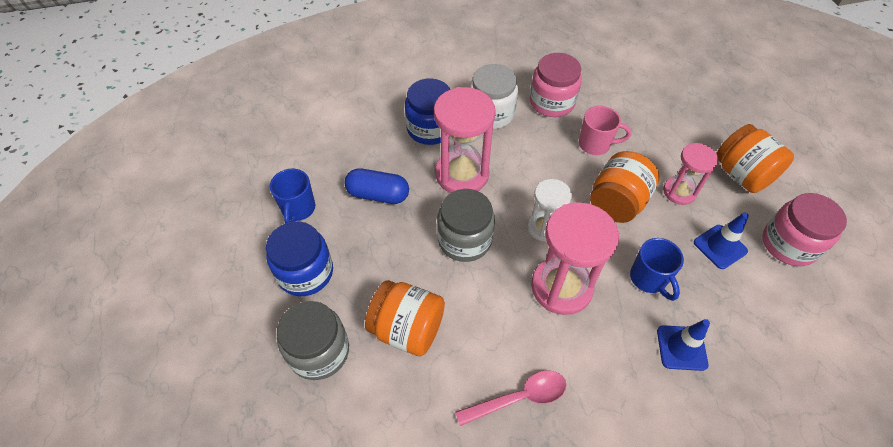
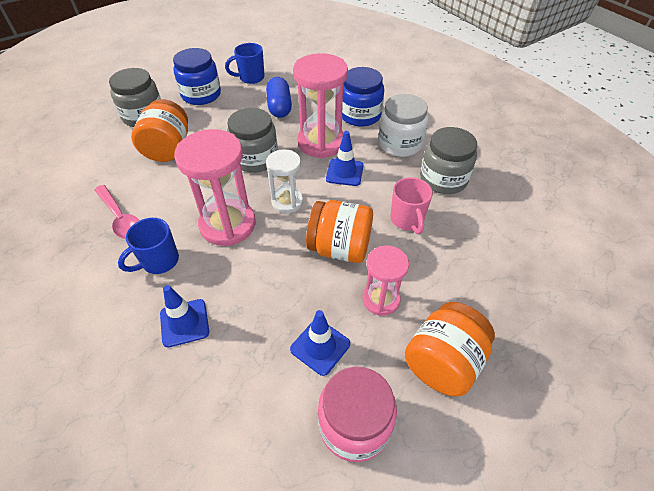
camera: 70 degrees right, 5 degrees down
pink jar [530,53,582,117] -> grey jar [420,127,477,194]
blue mug [630,238,684,301] -> blue mug moved to [118,218,179,274]
none -> blue traffic cone [326,131,363,186]

